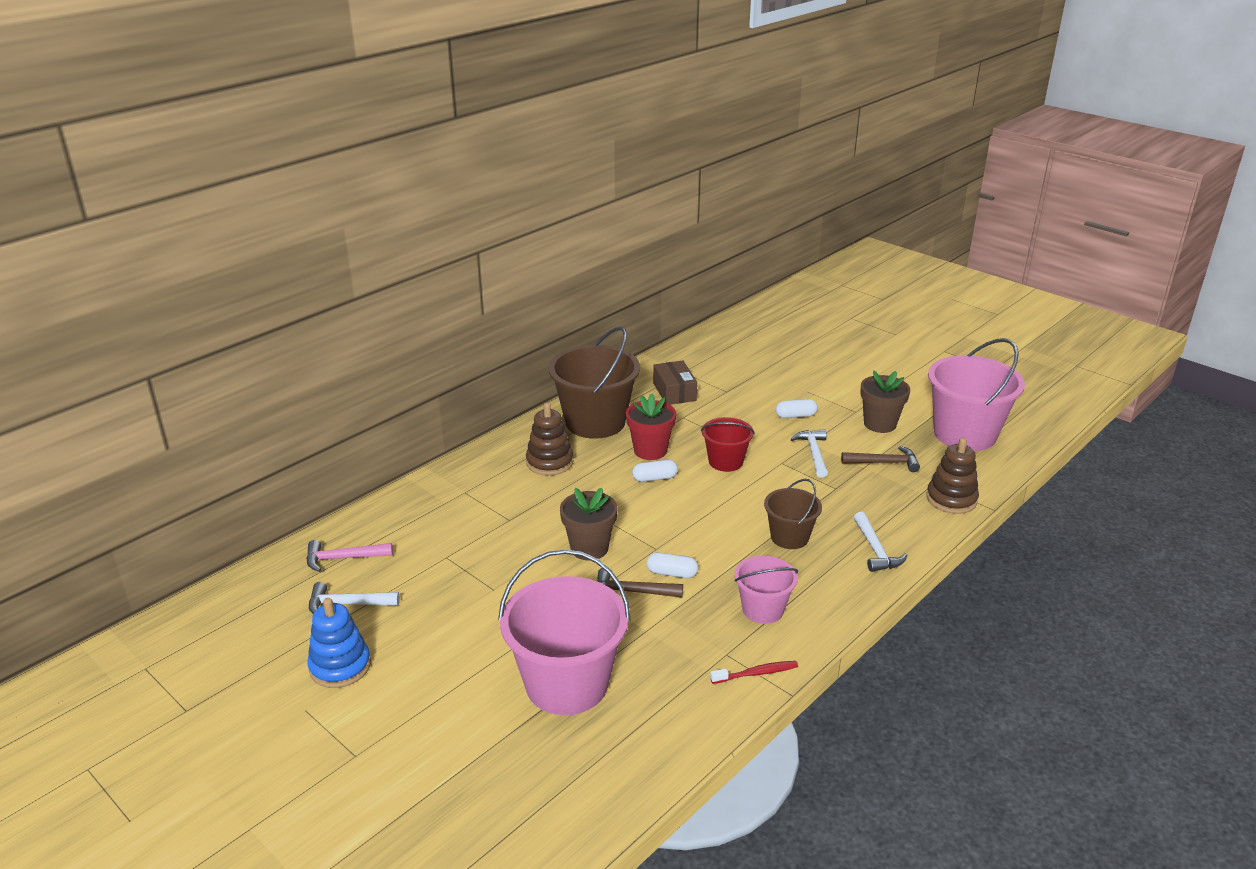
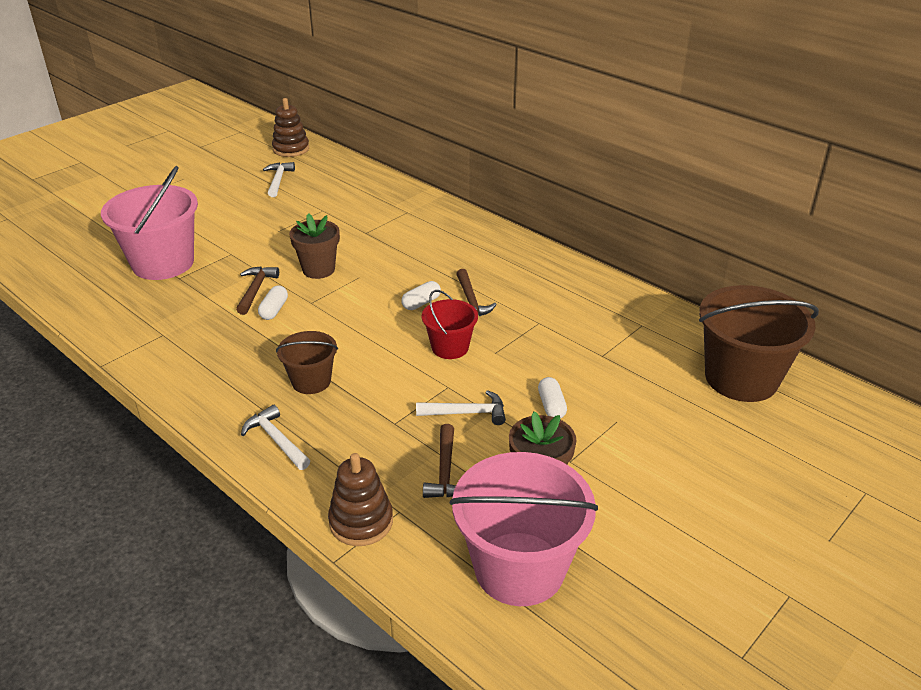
camera: 90 degrees right, 5 degrees up
pink hammer [306,540,393,572] -> none
blue stacking toy [307,598,371,688] -> none
brown stacking toy [526,403,573,476] -> brown stacking toy moved to [272,98,309,157]
brown bucket [548,326,640,439] -> brown bucket moved to [699,285,819,402]
red flower pot [626,393,676,460] -> brown hammer [456,269,497,316]
white capsule [632,460,678,482] -> white capsule turned 60 degrees clockwise [401,281,441,310]
brown box [653,361,697,405] -> none
red toothbrush [710,661,798,684] -> none
pink bucket [735,556,798,624] -> none
white hammer [854,512,908,572] -> white hammer turned 60 degrees clockwise [241,405,310,470]

